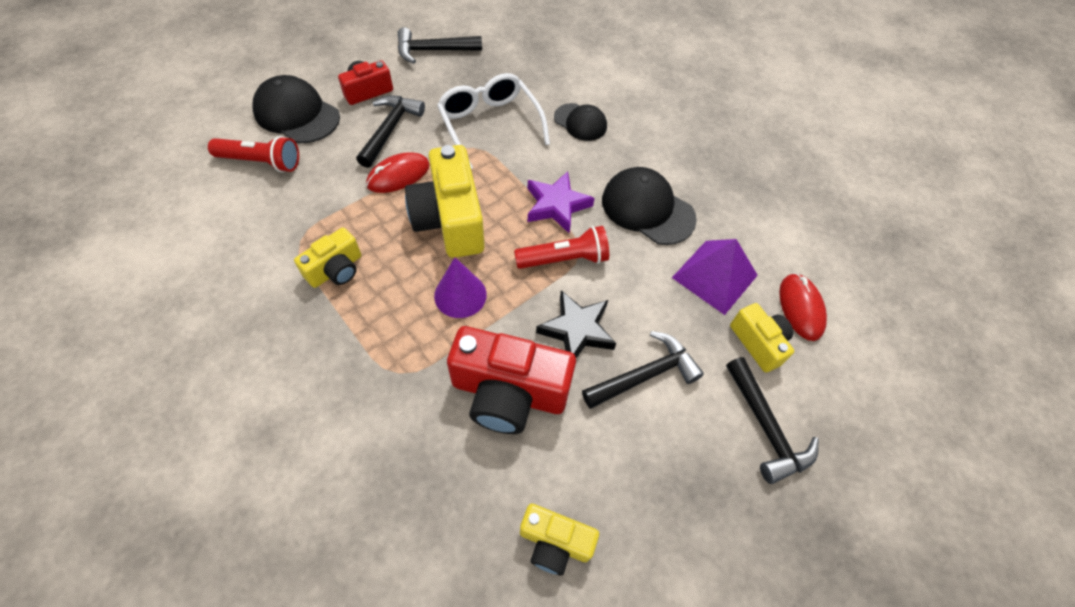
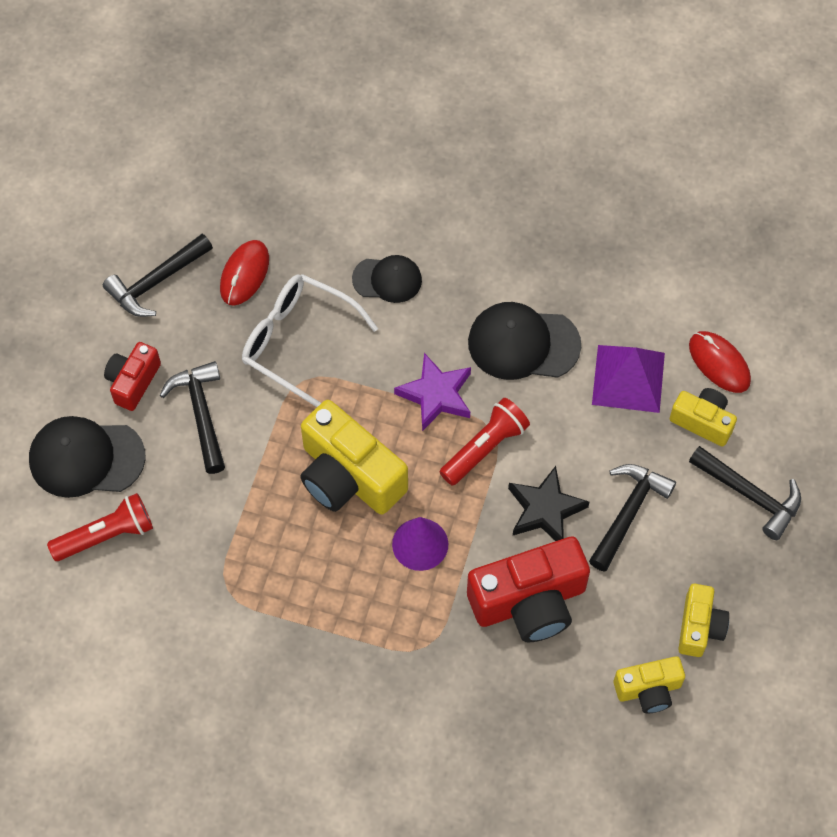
camera: 30 degrees left, 5 degrees up
yellow camera [294,228,361,288] -> yellow camera moved to [678,584,729,657]
red mouse [366,152,430,193] -> red mouse moved to [220,240,269,306]

